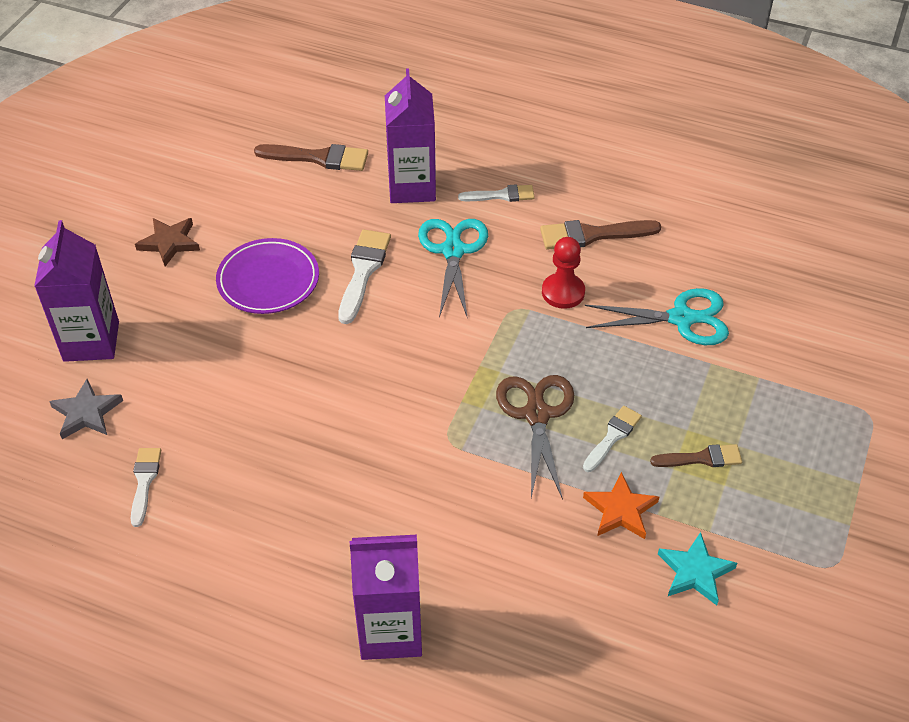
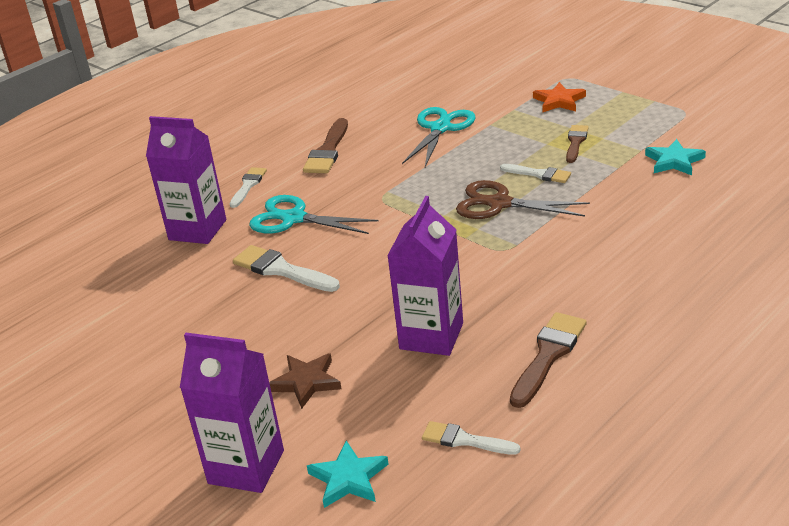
camera: 65 degrees left, 15 degrees down
grey star [49,379,123,439] -> turquoise star [307,441,388,508]
brown star [135,218,200,266] -> brown star moved to [269,353,342,409]
purple plate [216,238,319,314] -> none
brown brush [254,144,368,171] -> brown brush moved to [510,312,587,408]
purple carton [350,535,422,660] -> purple carton moved to [387,196,463,356]
red pawn [542,237,585,309] -> none
white brush [583,406,642,472] -> white brush turned 150 degrees clockwise [500,164,571,183]
orange star [583,472,659,539] -> orange star moved to [533,82,586,112]

